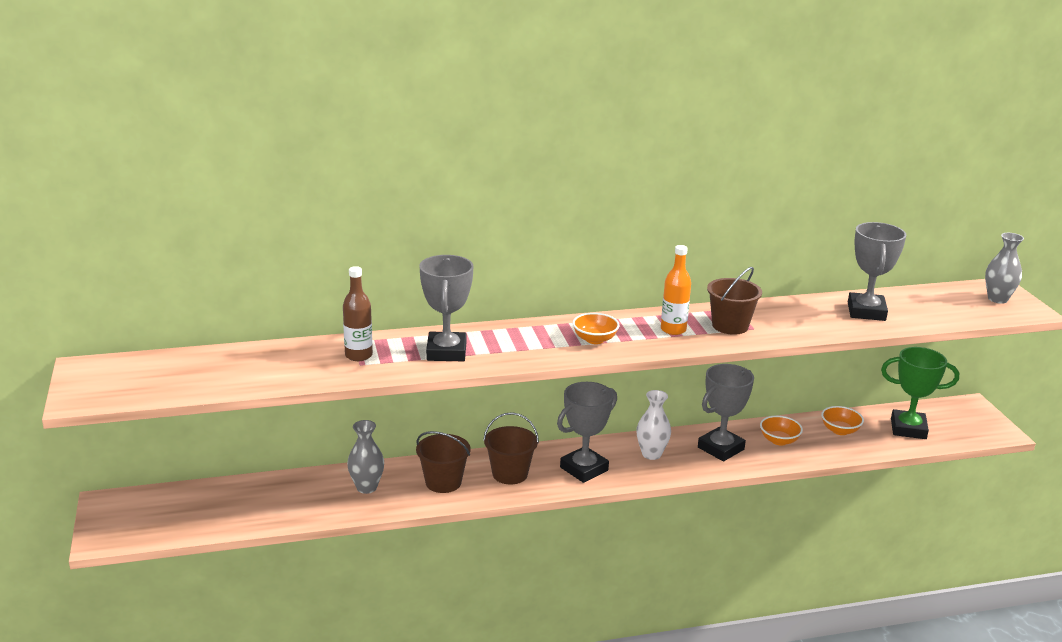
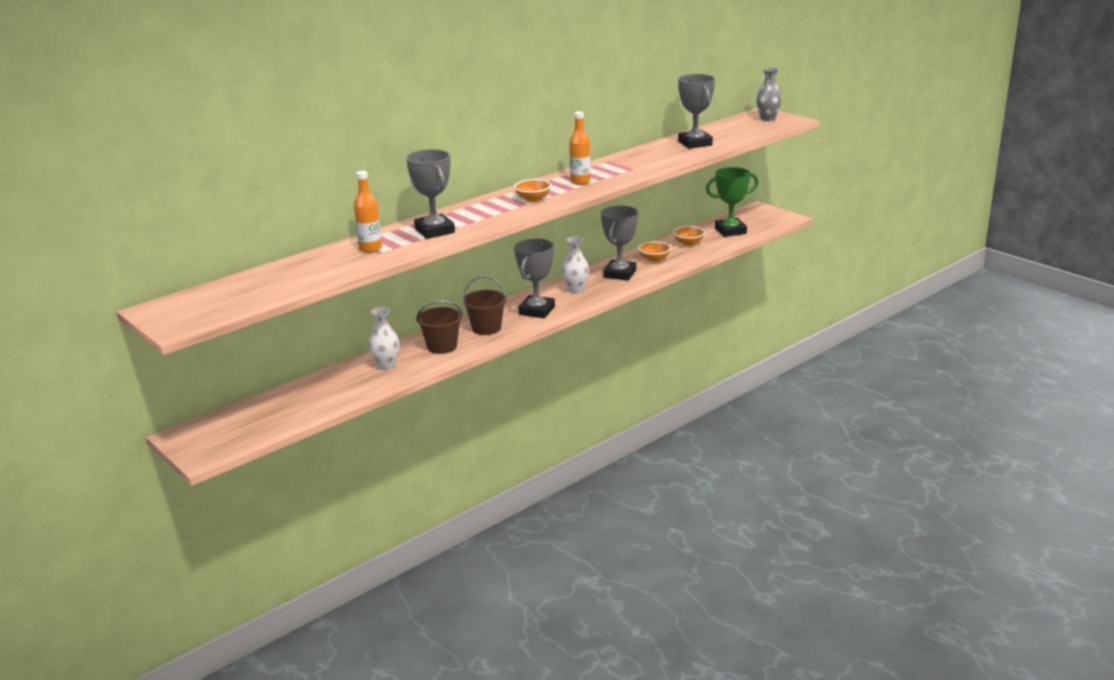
camera: 25 degrees left, 0 degrees up
brown bottle [343,266,373,361] -> orange bottle [354,171,382,253]
grey vase [347,420,384,494] -> white vase [368,307,399,370]
brown bucket [707,267,762,335] -> none

